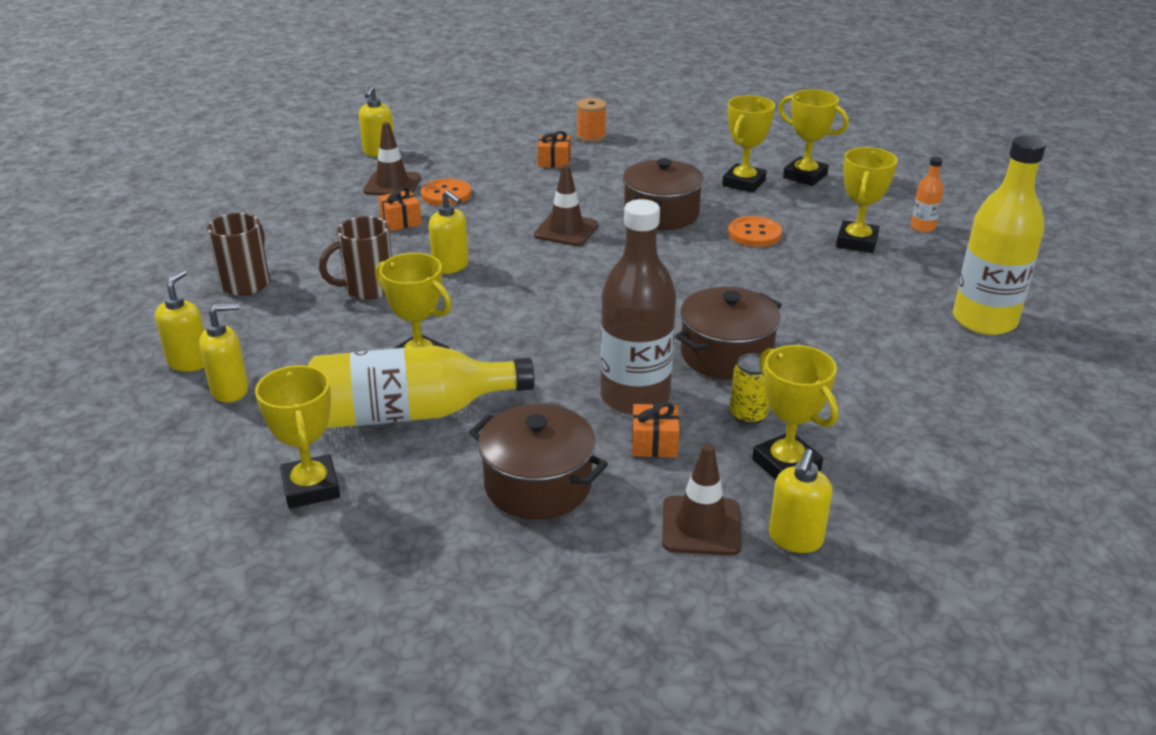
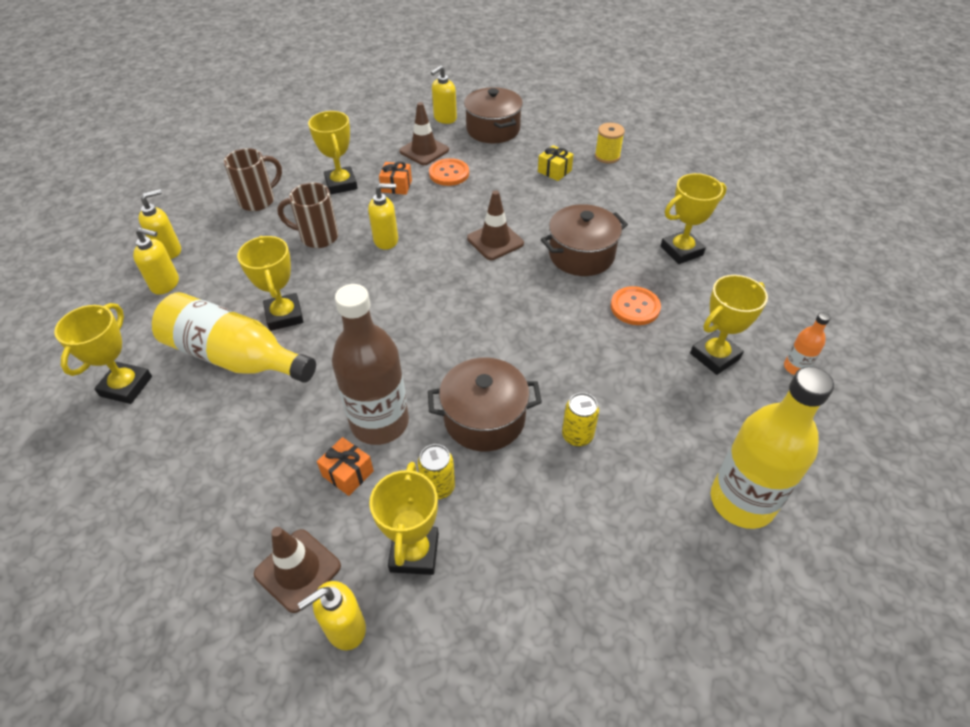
camera: 35 degrees right, 15 degrees up
yellow soap dispenser [429,190,469,274] -> yellow soap dispenser turned 90 degrees counterclockwise [368,183,398,250]
brown pot [469,404,608,520] -> brown pot moved to [464,87,523,144]
orange gift [538,131,571,168] -> yellow gift [538,145,574,181]
orange spool [577,98,607,142] -> yellow spool [595,123,625,164]
yellow trophy [779,89,849,186] -> yellow trophy moved to [308,111,358,194]
none -> yellow can [562,393,599,447]

